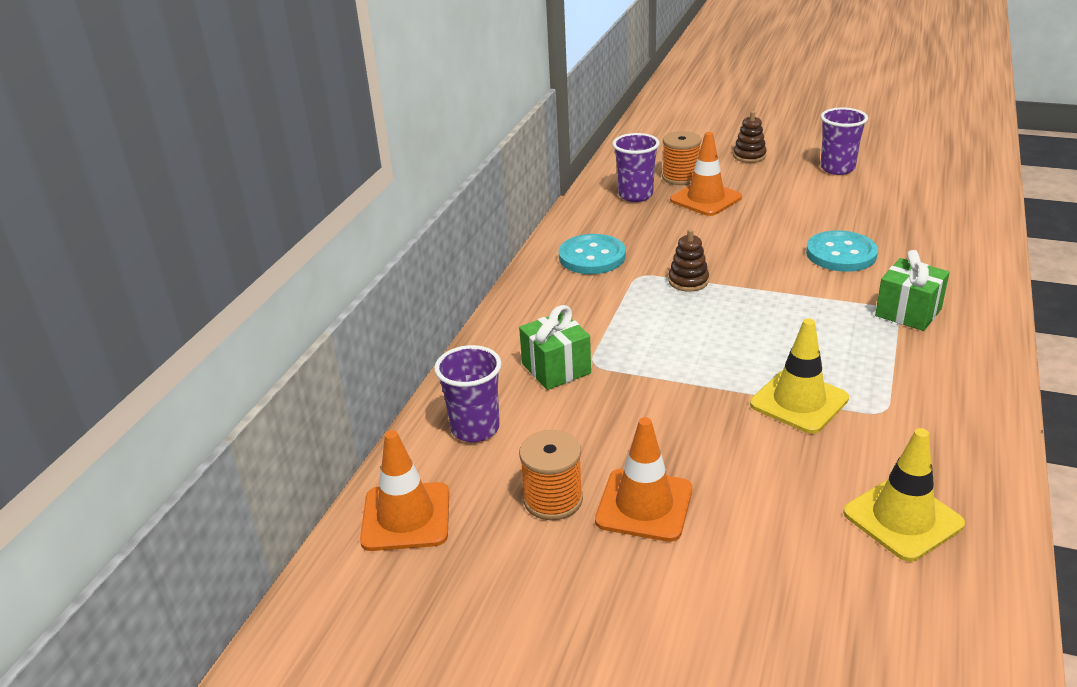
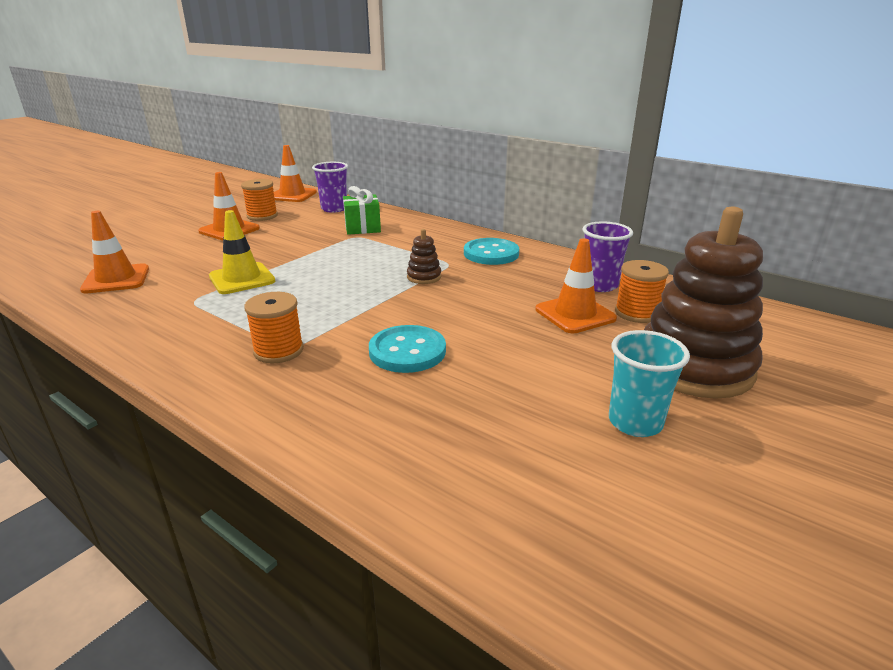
camera: 105 degrees right, 5 degrees down
brown stacking toy [733,111,767,163] -> brown stacking toy [644,206,763,399], size x2.44
purple cup [820,107,868,175] -> turquoise cup [609,330,690,437]
yellow traffic cone [843,428,965,562] -> orange traffic cone [80,211,149,293]
green gift [875,250,950,331] -> orange spool [244,292,304,363]

